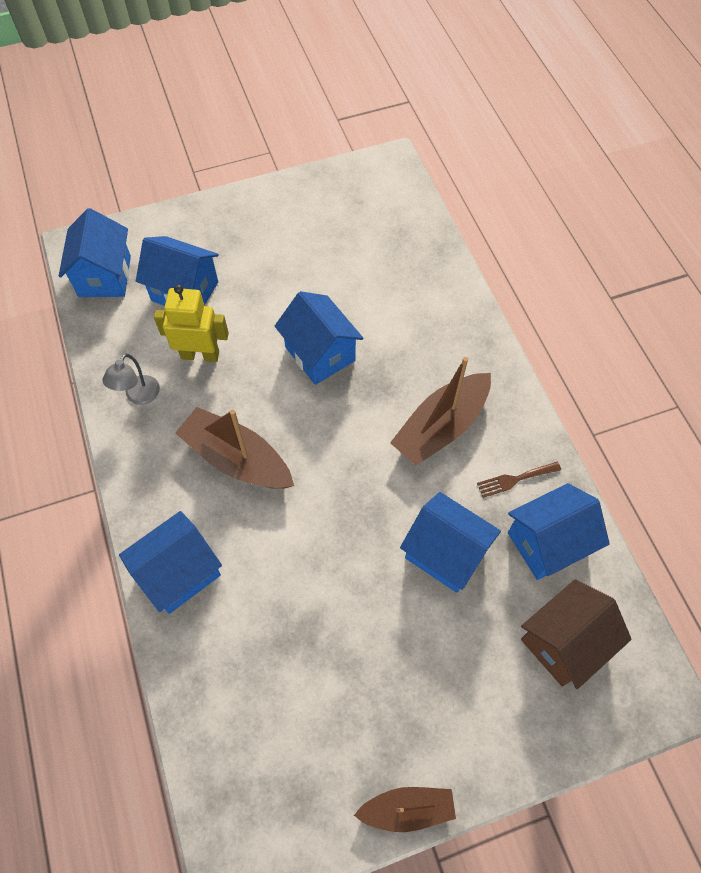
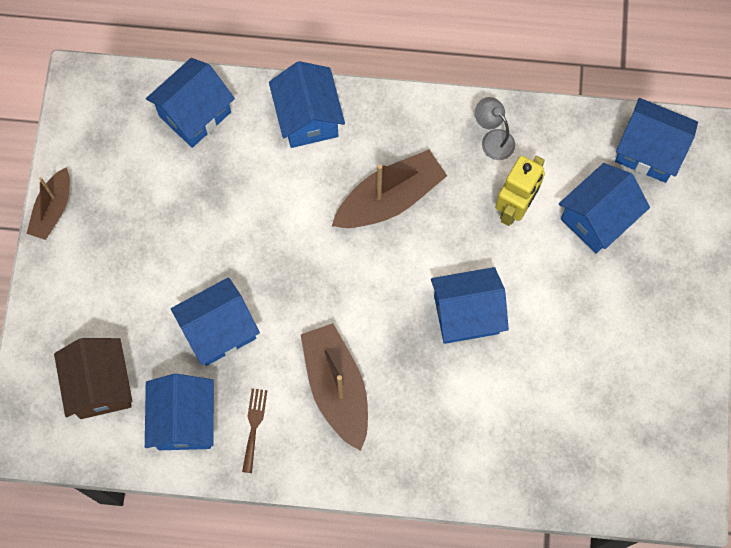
camera: 115 degrees right, 10 degrees up
none -> blue house [146,58,235,148]

